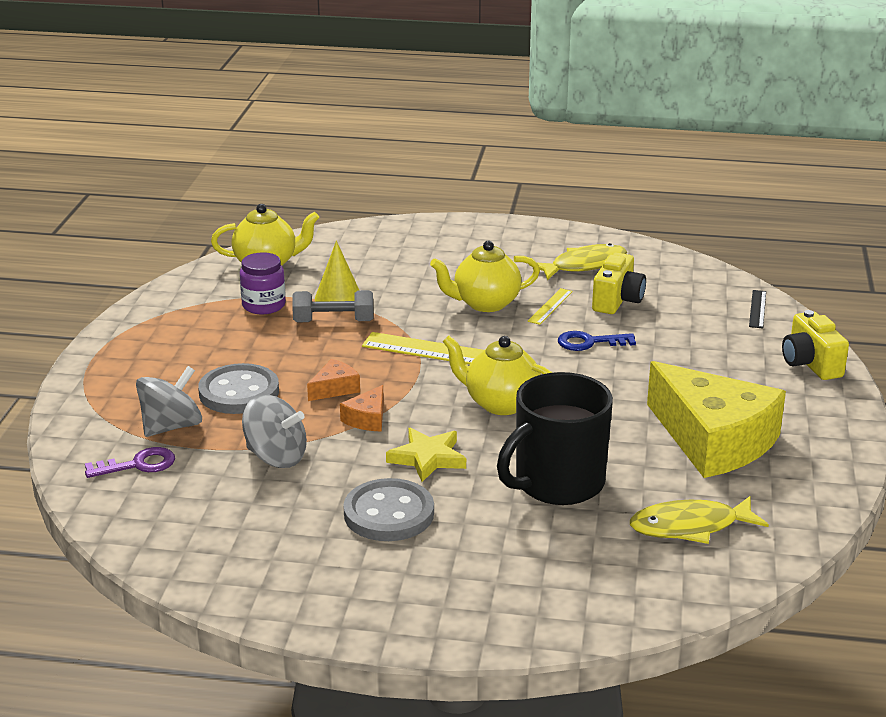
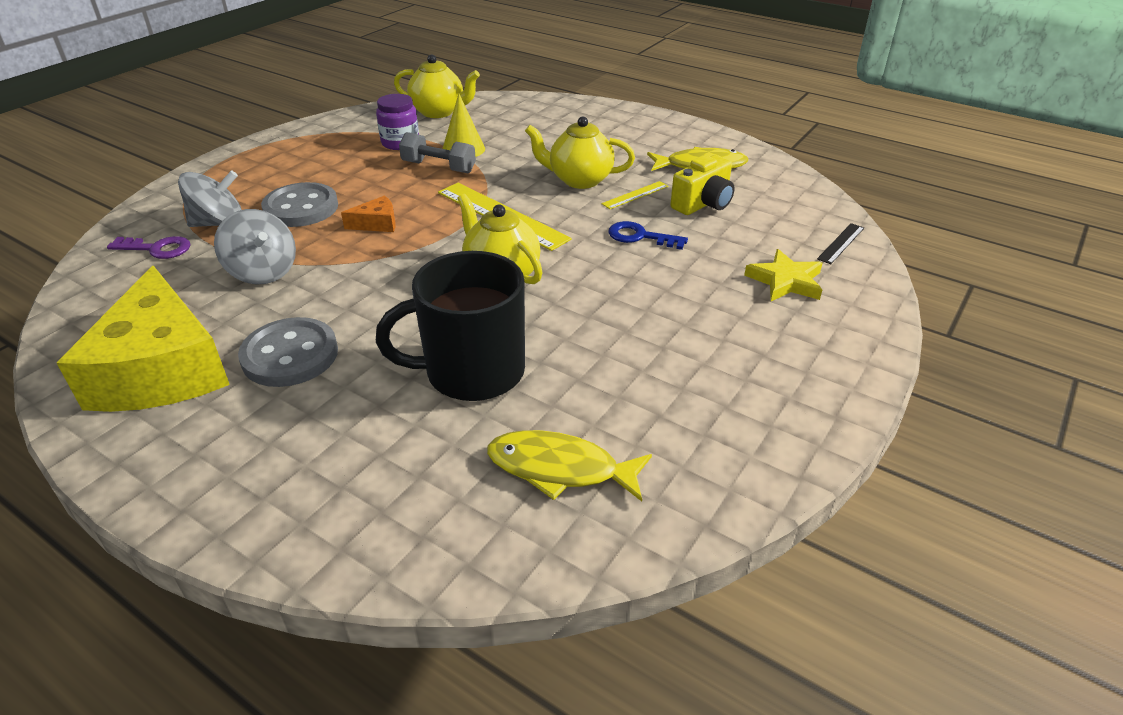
camera: 25 degrees right, 10 degrees up
orange cheese [340,385,384,432] -> none
yellow star [386,428,466,482] -> yellow star moved to [744,249,822,301]
yellow cheese [647,361,786,478] -> yellow cheese moved to [57,266,230,412]
yellow camera [782,310,849,380] -> none

